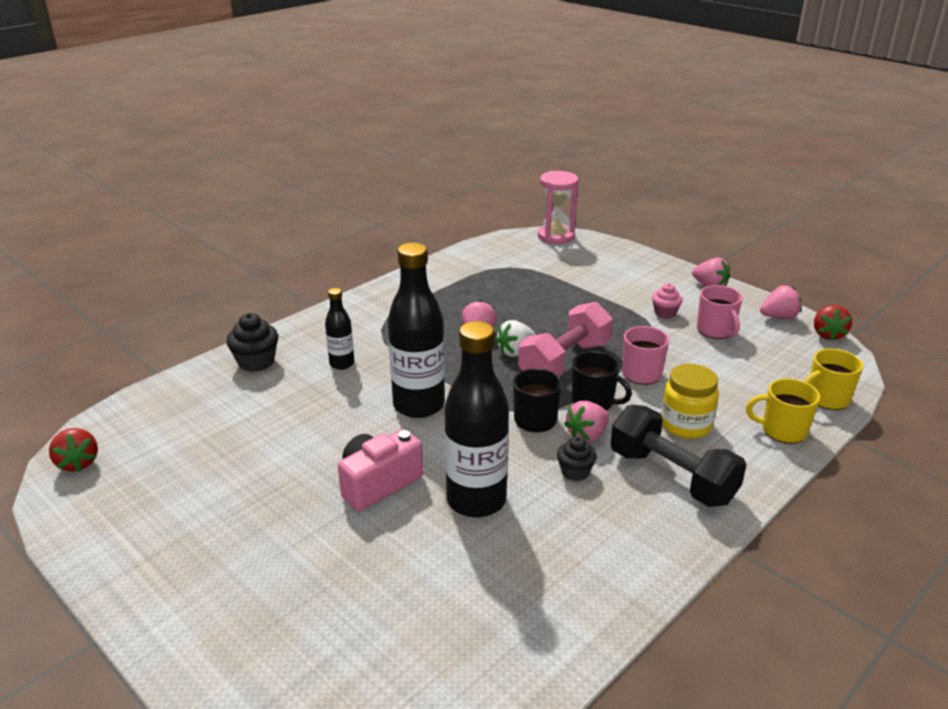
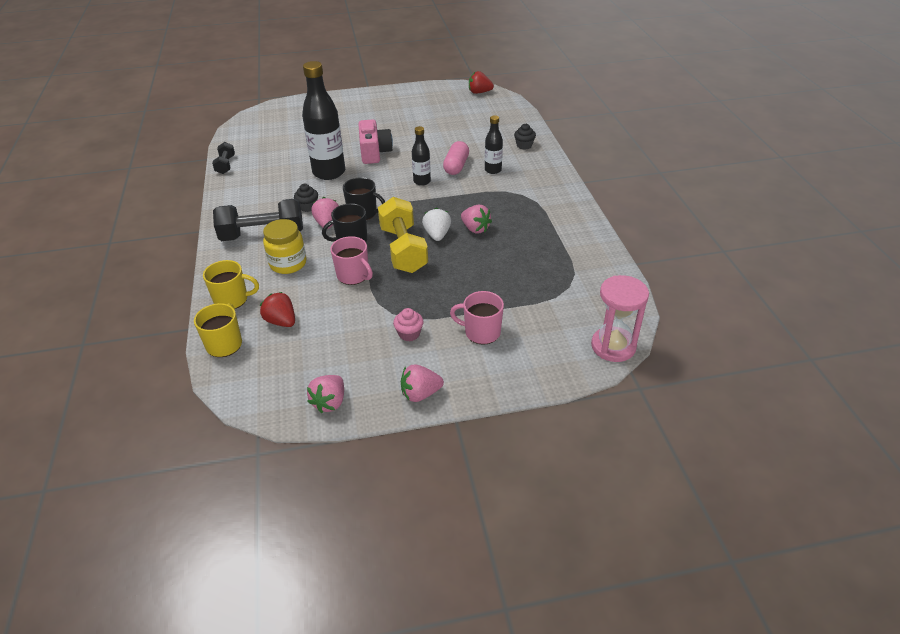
camera: 125 degrees right, 10 degrees up
black cupcake [226,313,278,372] -> black cupcake [514,124,536,150], size x0.65
black bottle [388,242,445,418] -> black bottle [412,126,431,186], size x0.52
pink dumbbell [518,302,613,376] -> yellow dumbbell [378,197,428,273]
pink mug [697,285,743,339] -> pink mug moved to [450,291,504,345]
yellow mug [746,378,820,444] -> yellow mug turned 45 degrees clockwise [203,260,259,309]
red strawberry [814,305,852,341] -> red strawberry moved to [260,292,295,327]
none -> black dumbbell [212,142,235,174]
none -> pink capsule [443,141,469,175]

